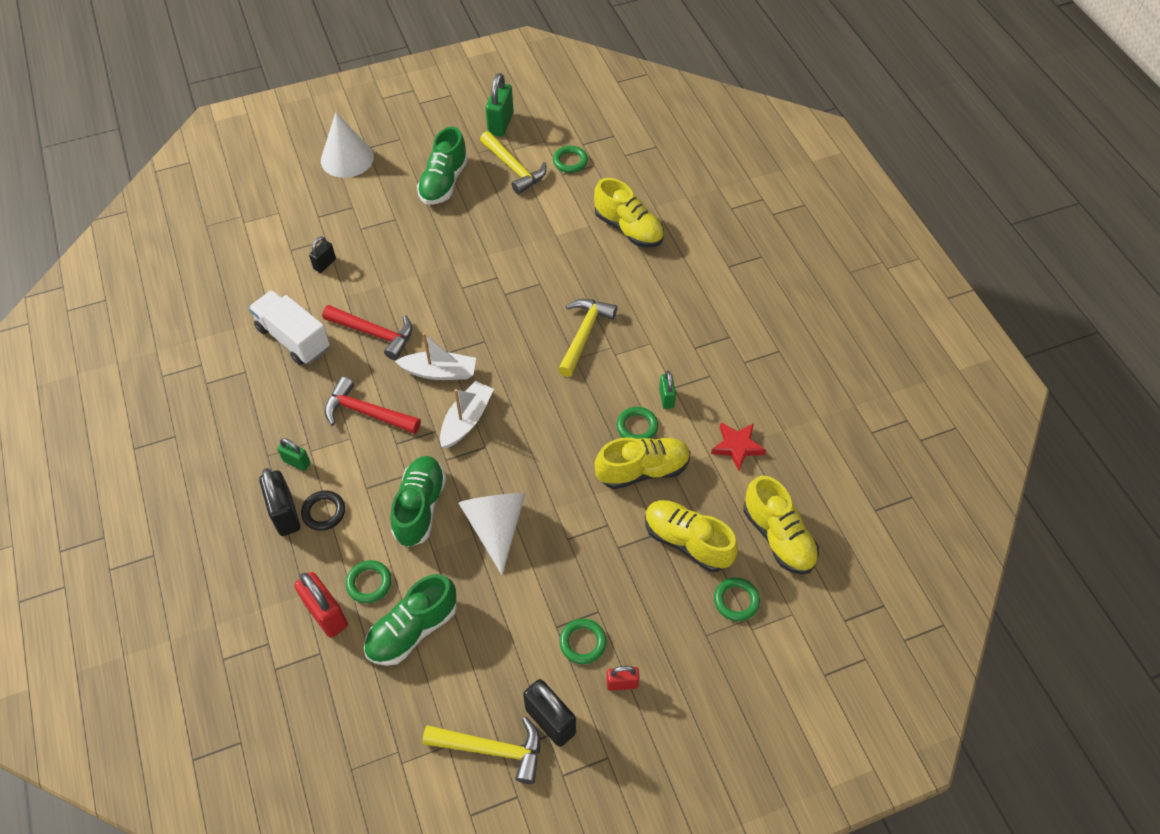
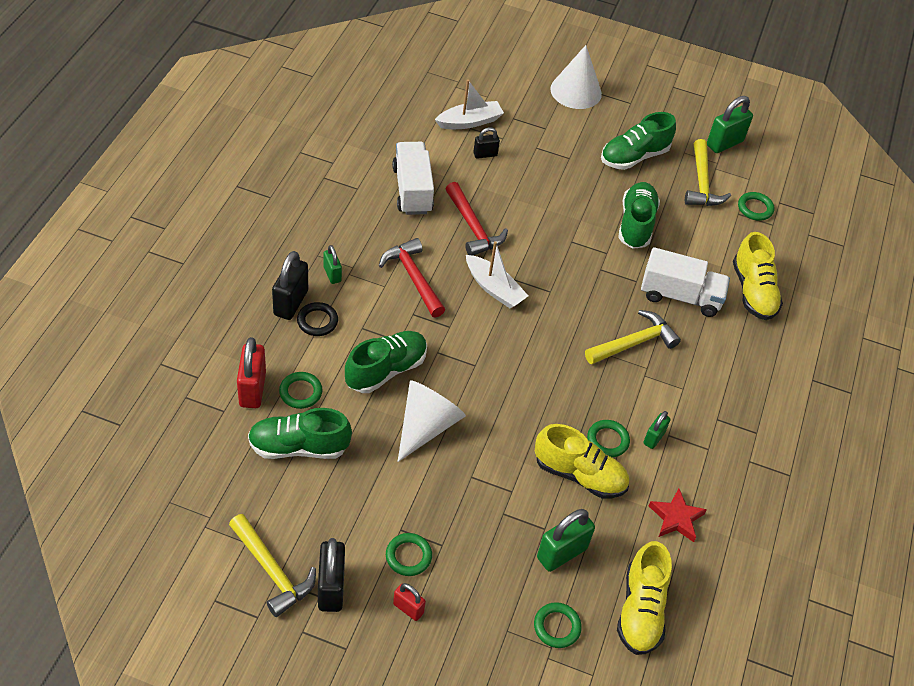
camera: 35 degrees right, 5 degrees down
white boat [440,381,494,448] -> white boat moved to [435,79,504,129]
yellow shoe [645,500,738,572] -> green padlock [537,509,595,572]
none -> green shoe [618,182,660,249]
none -> white truck [641,247,730,317]

